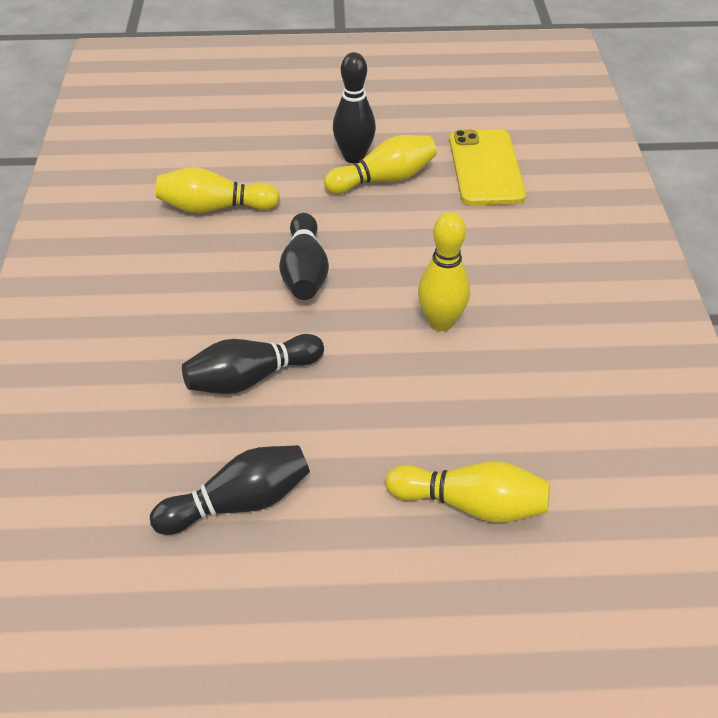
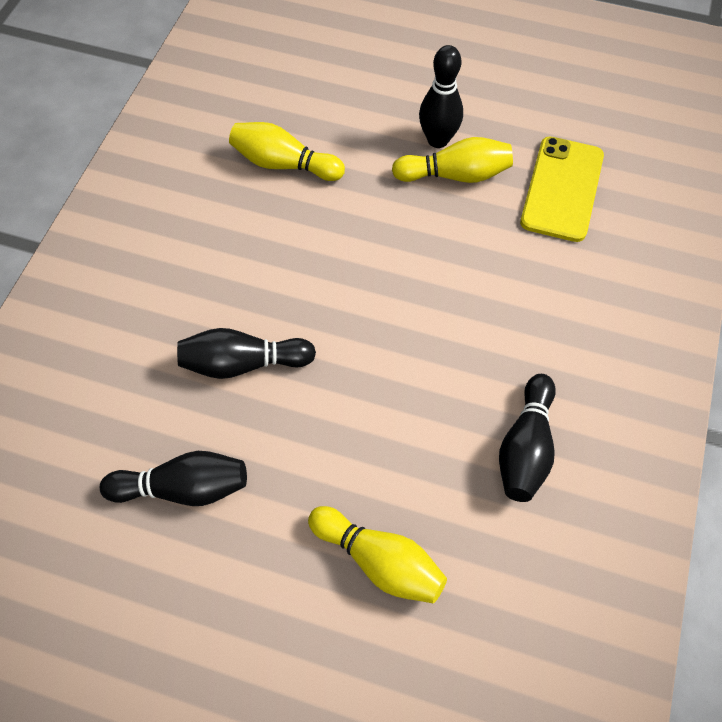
camera: 20 degrees right, 15 degrees up
black bowling pin [279,213,329,300] -> black bowling pin moved to [499,374,556,502]
yellow bowling pin [418,212,470,331] -> none

